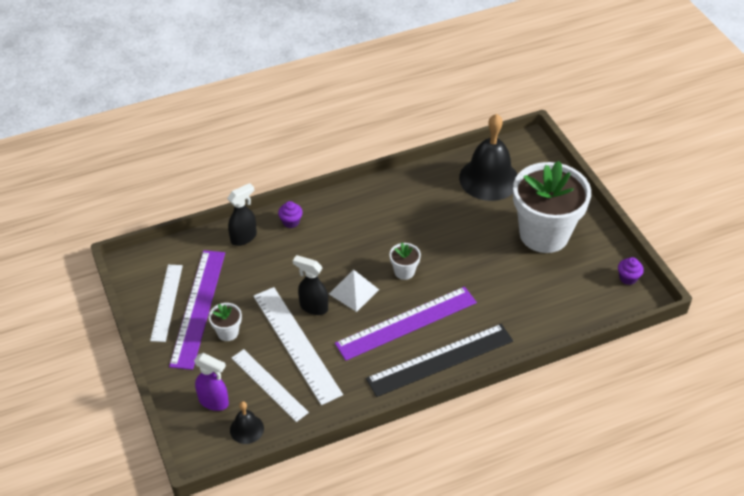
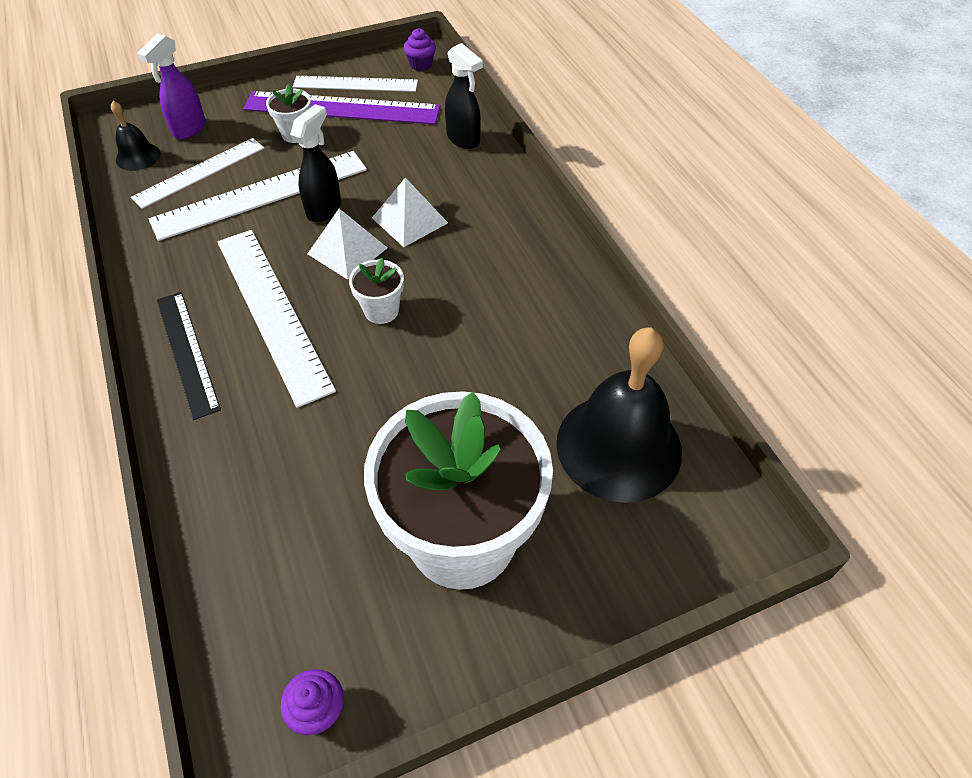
camera: 90 degrees right, 5 degrees up
purple cupcake [278,201,303,228] -> purple cupcake moved to [404,28,436,71]
purple ruler [335,287,477,361] -> white ruler [217,230,336,408]
black ruler [366,324,513,397] -> black ruler [156,292,221,420], size x0.66
none -> white pyramid [372,177,448,247]

